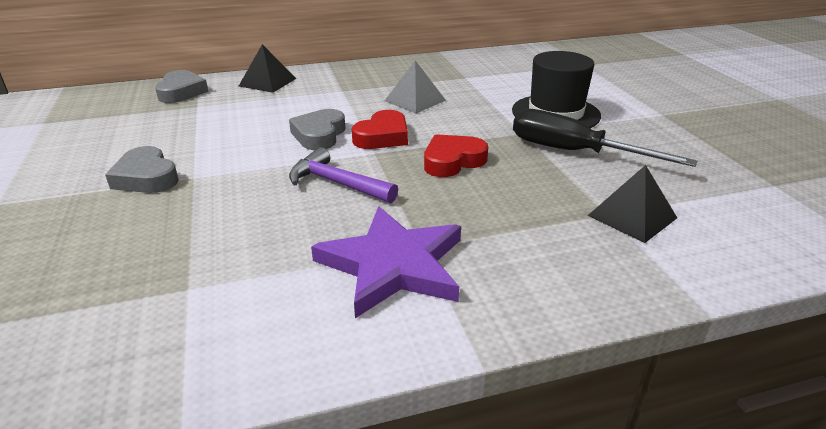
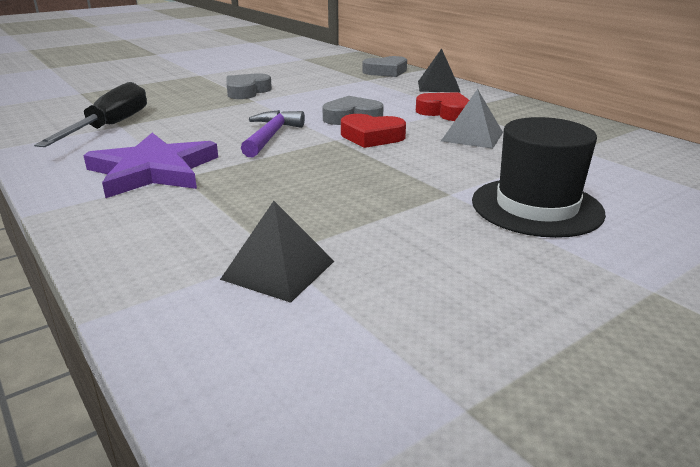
camera: 70 degrees right, 5 degrees down
red heart [424,134,488,177] -> red heart moved to [416,92,469,121]
black screwdriver [513,109,697,167] -> black screwdriver moved to [34,82,147,147]

